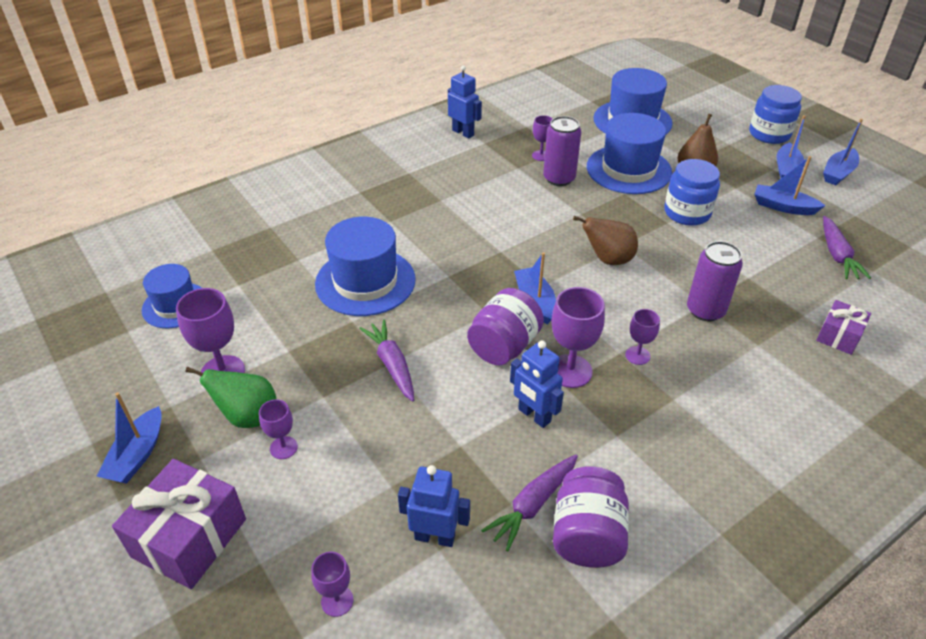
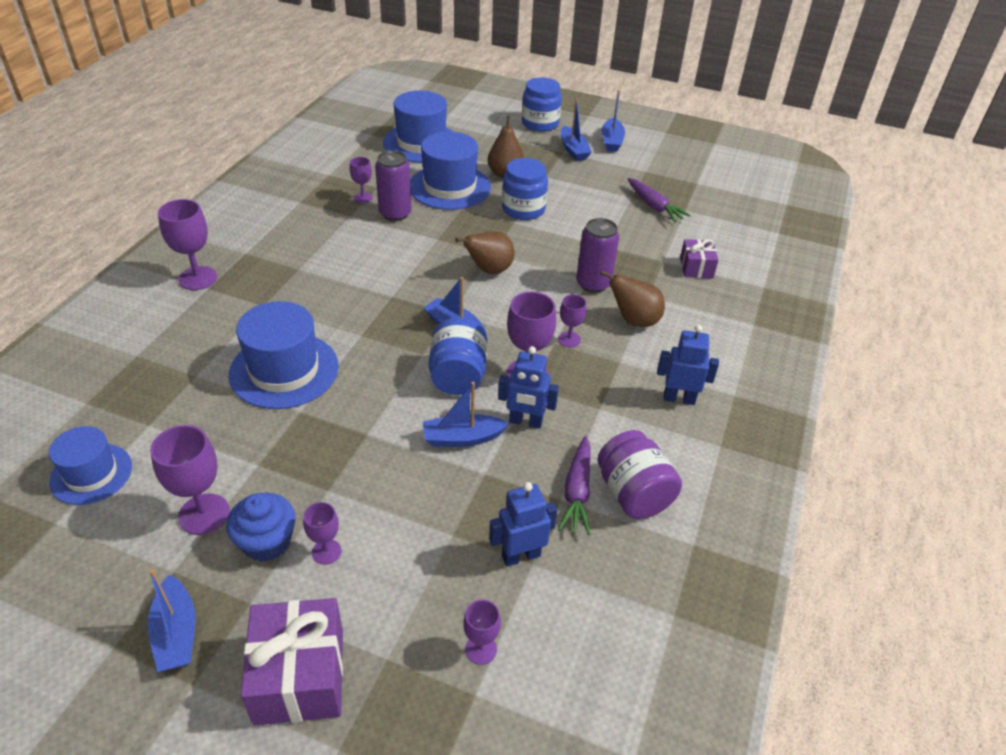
camera: 35 degrees left, 0 degrees up
green pear [186,367,277,428] -> blue cupcake [226,493,296,562]
purple carrot [359,319,414,401] -> none
blue robot [448,65,482,139] -> blue robot moved to [657,325,719,405]
purple jar [467,288,544,365] -> blue jar [429,318,487,395]
blue boat [754,156,825,215] -> blue boat moved to [423,382,509,447]
none -> purple goblet [158,199,217,290]
none -> brown pear [600,270,665,327]

